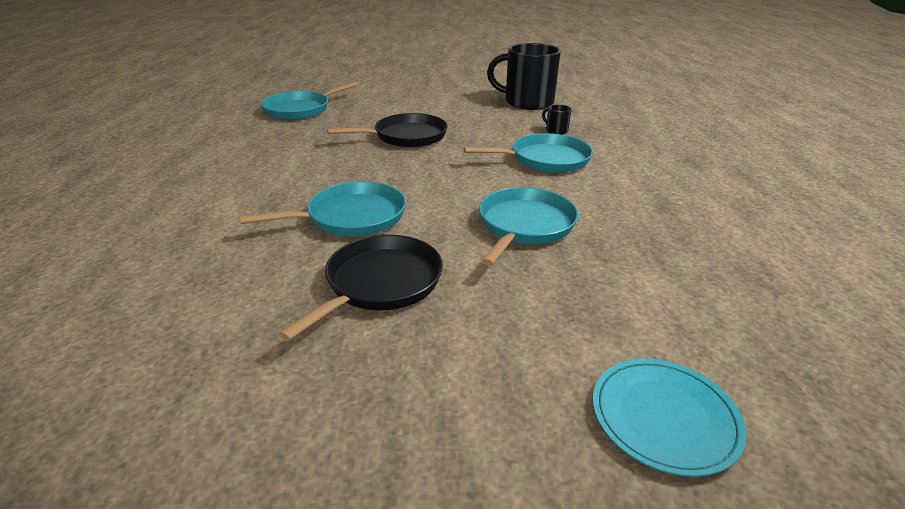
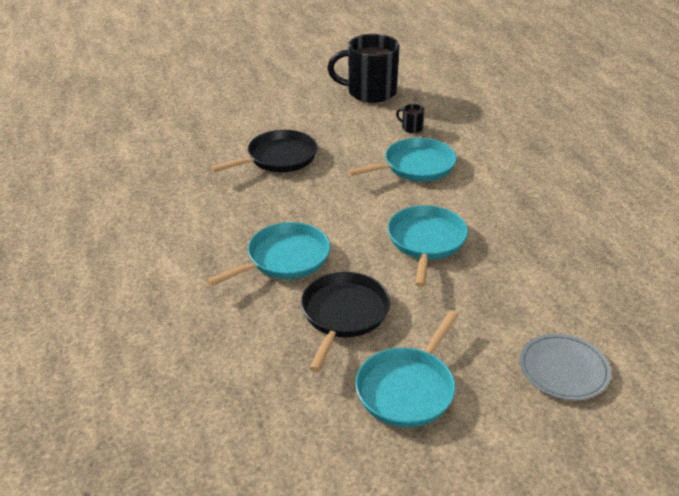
camera: 15 degrees left, 5 degrees up
turquoise pan [261,81,358,120] -> turquoise pan moved to [355,310,459,428]
turquoise plate [593,359,746,477] -> grey plate [520,334,611,400]

